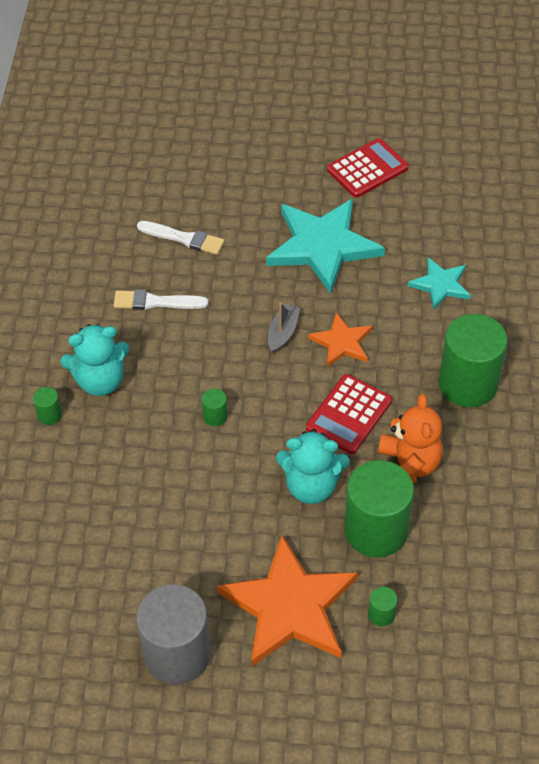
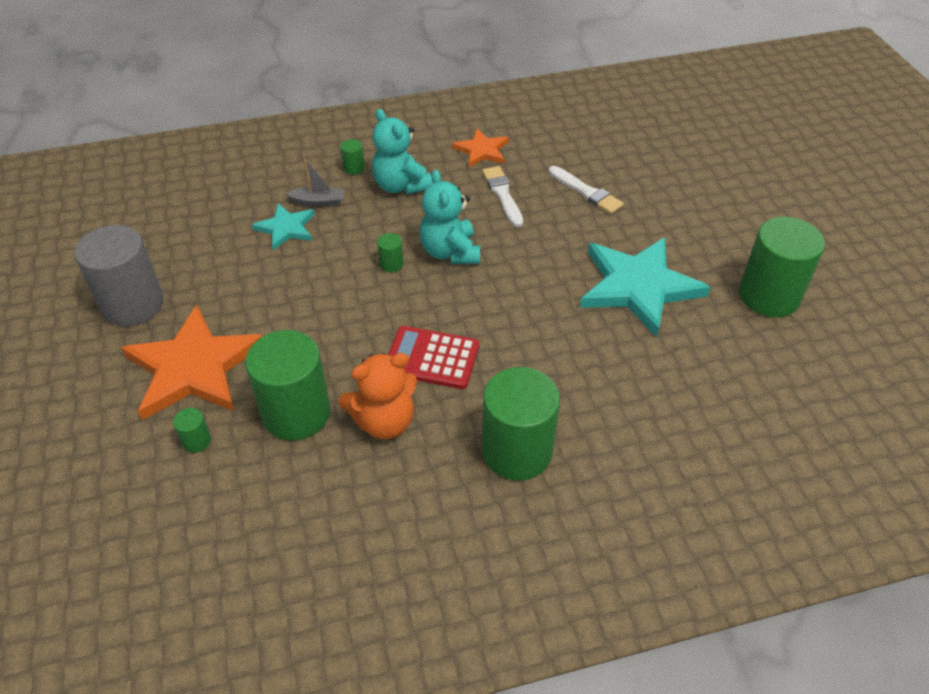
camera: 70 degrees right, 5 degrees down
white brush [137,221,225,255] -> white brush turned 45 degrees counterclockwise [548,166,624,214]
grey boat [268,303,300,353] -> grey boat moved to [286,159,344,207]
turquoise teddy bear [276,429,349,504] -> turquoise teddy bear moved to [419,170,480,264]
orange star [308,312,372,367] -> orange star moved to [452,128,509,167]
red calculator [327,138,409,198] -> green cylinder [739,217,825,317]
turquoise star [408,258,471,309] -> turquoise star moved to [252,204,315,250]

